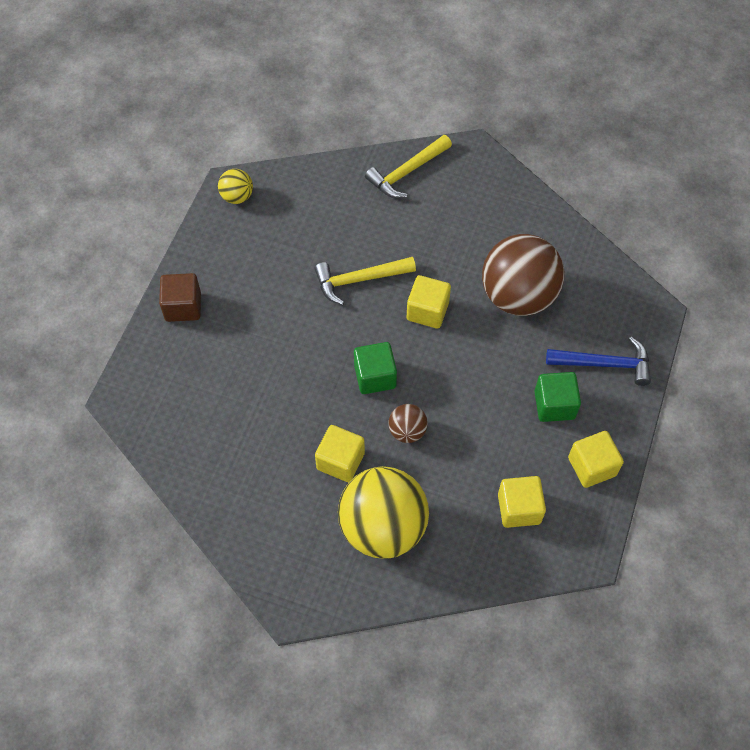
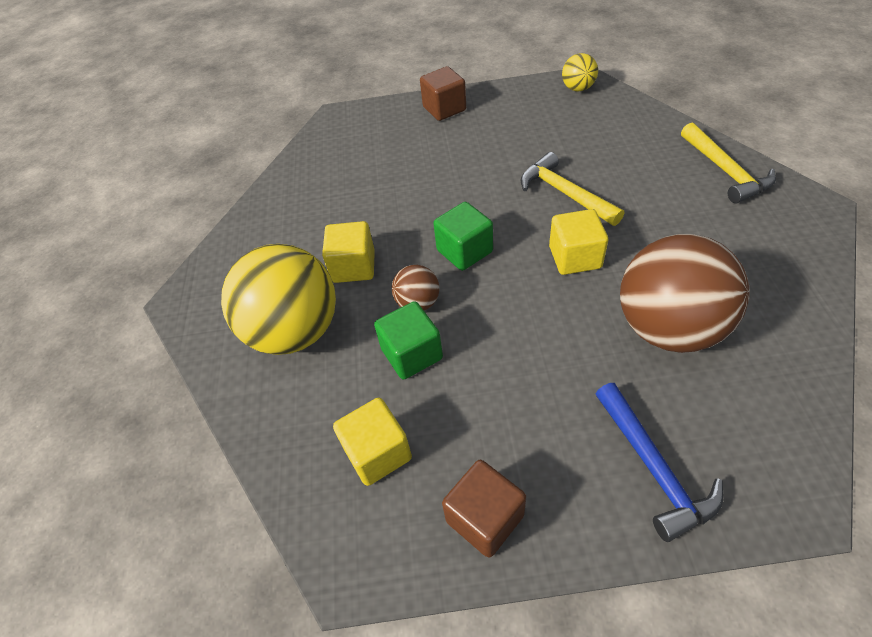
camera: 70 degrees right, 10 degrees down
yellow hammer [365,135,452,198] -> yellow hammer turned 135 degrees counterclockwise [681,123,776,203]
green cube [534,372,581,422] -> green cube moved to [374,301,443,379]
yellow cube [568,431,624,488] -> brown cube [442,460,526,557]

